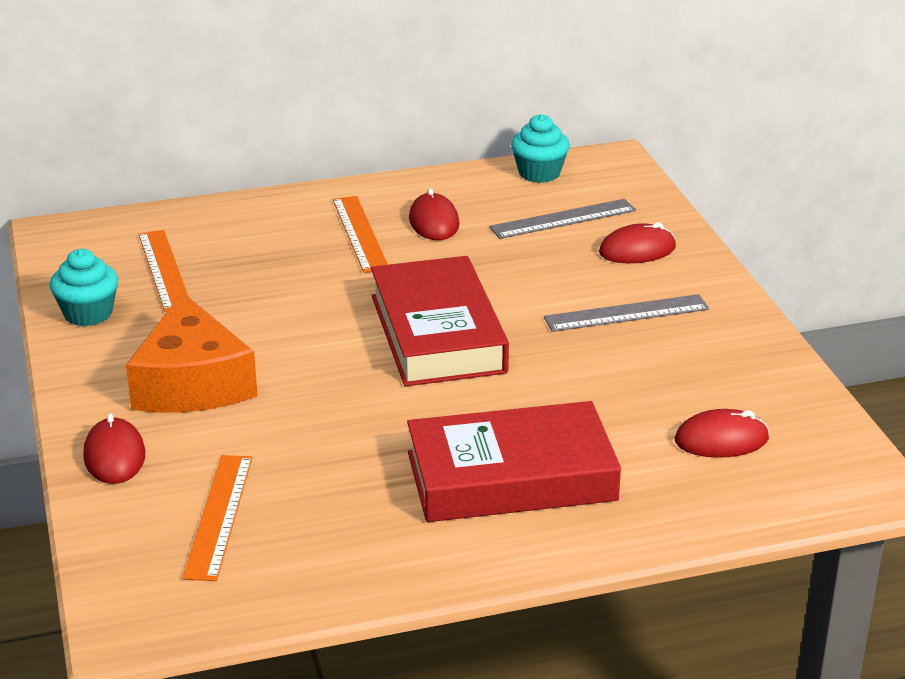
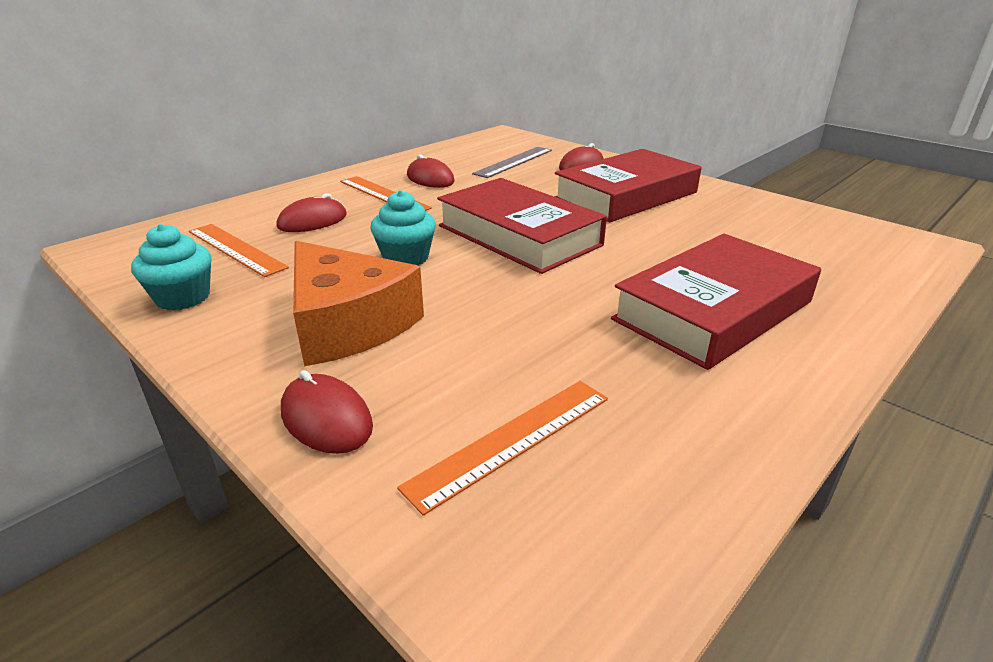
camera: 30 degrees left, 0 degrees up
orange ruler [182,455,253,581] -> orange ruler turned 75 degrees clockwise [397,381,608,516]
turquoise cupcake [511,114,570,183] -> turquoise cupcake moved to [370,190,436,266]
grey ruler [544,294,709,332] -> red book [554,149,701,222]
red mouse [675,409,769,458] -> red mouse moved to [277,193,347,232]

